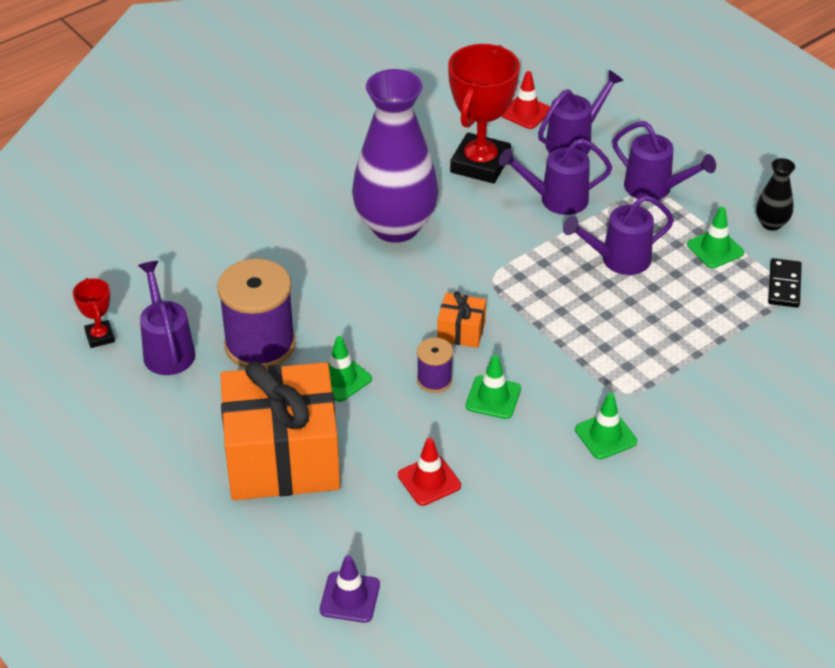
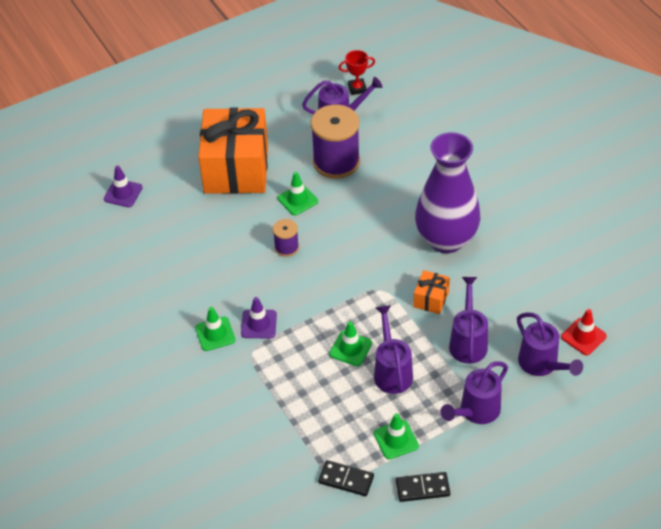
camera: 100 degrees right, 5 degrees up
red traffic cone [398,438,461,506] -> none
orange gift [437,291,486,348] -> orange gift moved to [413,270,450,314]
red trophy [448,44,520,184] -> none
green traffic cone [466,355,521,419] -> green traffic cone moved to [329,321,372,366]
black vase [756,158,795,231] -> black domino [396,472,450,502]
none -> purple traffic cone [241,297,277,338]

